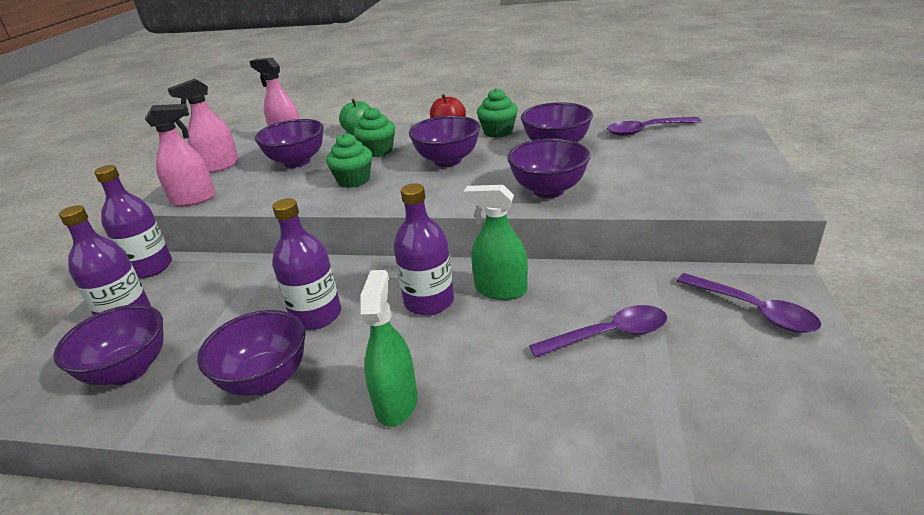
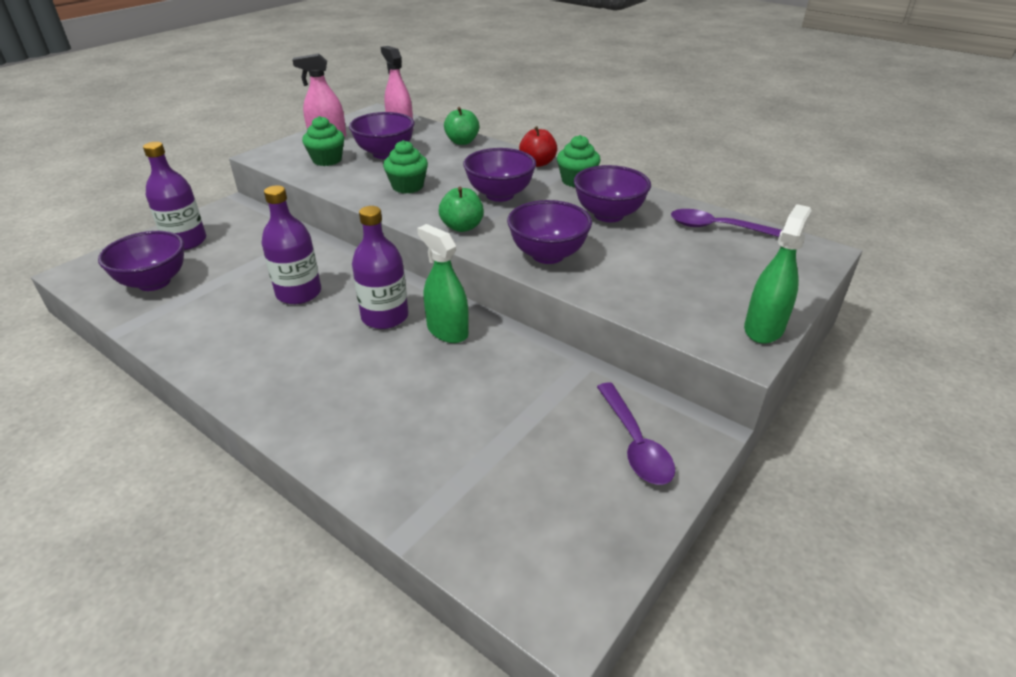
camera: 25 degrees right, 5 degrees up
purple bottle [94,165,172,278] -> none
pink spray bottle [145,104,215,206] -> none
purple bowl [197,310,306,396] -> none
green cupcake [353,107,395,157] -> green cupcake moved to [302,116,345,166]
green spray bottle [361,270,418,427] -> green spray bottle moved to [744,204,812,344]
purple spoon [529,305,667,358] -> none
none -> green apple [439,187,484,232]

